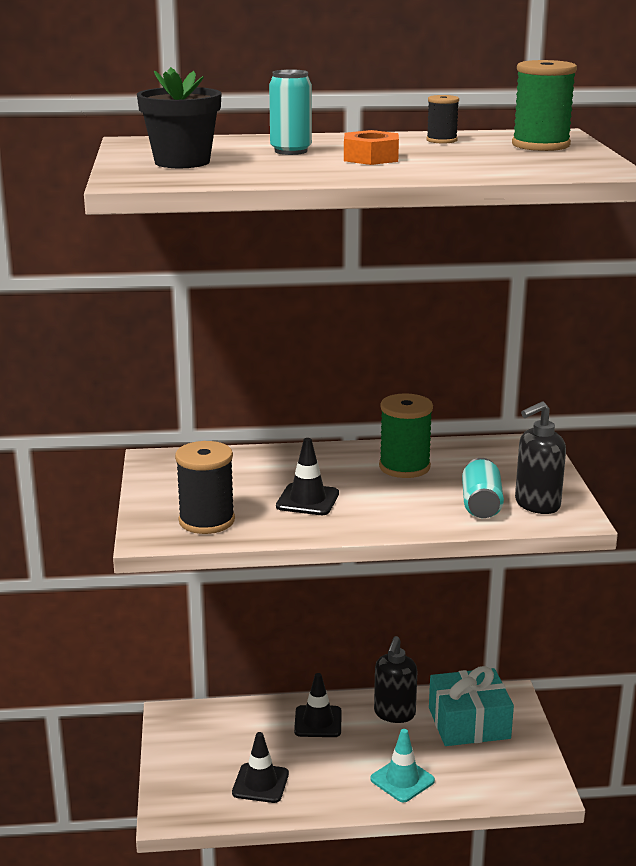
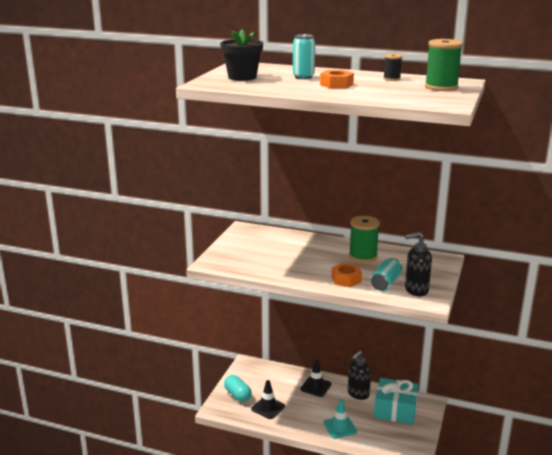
camera: 25 degrees right, 0 degrees up
black spool [175,441,235,534] -> none
black traffic cone [276,438,339,515] -> none
none -> turquoise capsule [224,375,252,402]
none -> orange nut [331,263,362,287]

